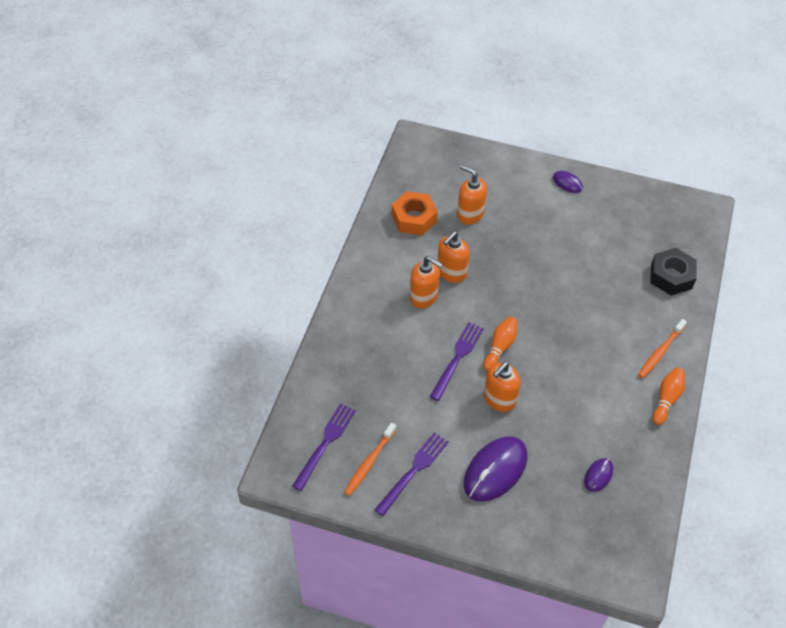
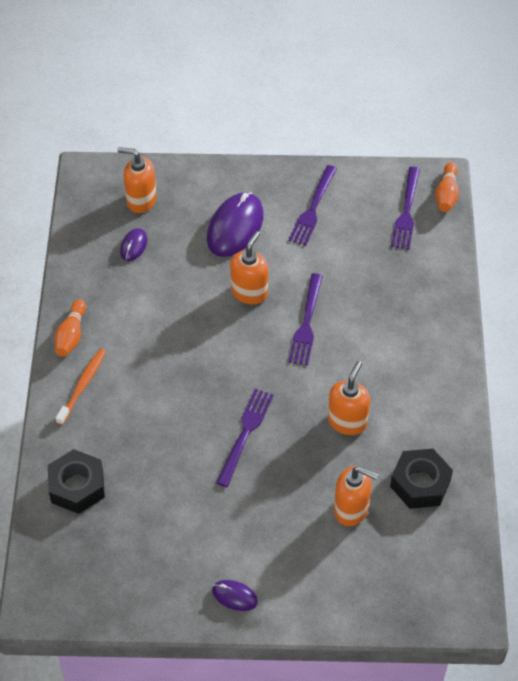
camera: 165 degrees right, 0 degrees up
orange toothbrush [344,423,396,496] -> none
orange nut [392,191,438,236] -> black nut [390,449,453,509]
orange soap dispenser [410,256,443,308] -> orange soap dispenser moved to [118,147,157,213]
orange bowling pin [483,316,518,371] -> orange bowling pin moved to [435,162,459,212]
none -> purple fork [216,389,274,487]

